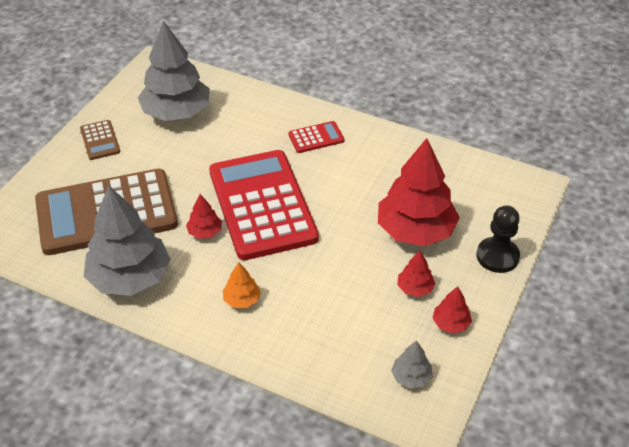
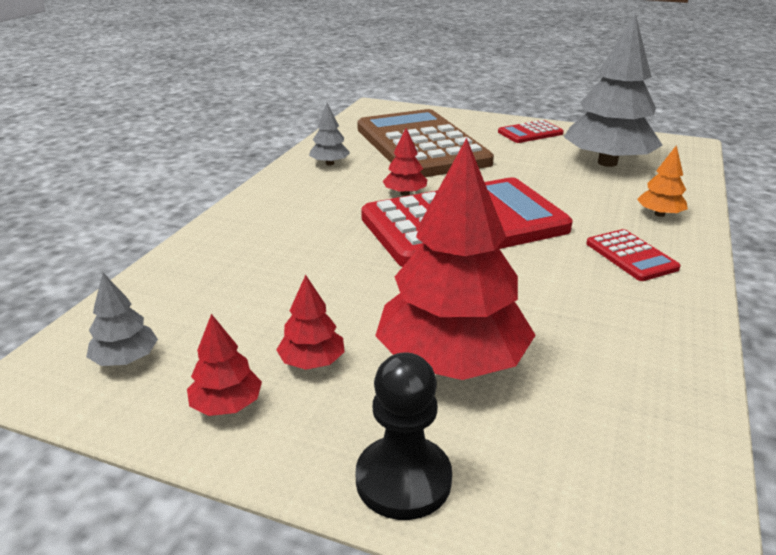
camera: 85 degrees right, 15 degrees down
brown calculator [80,120,120,160] -> red calculator [498,120,564,143]
grey tree [84,185,171,296] -> grey tree [309,103,350,165], size x0.44
orange tree [223,262,261,308] -> orange tree moved to [637,145,688,217]

